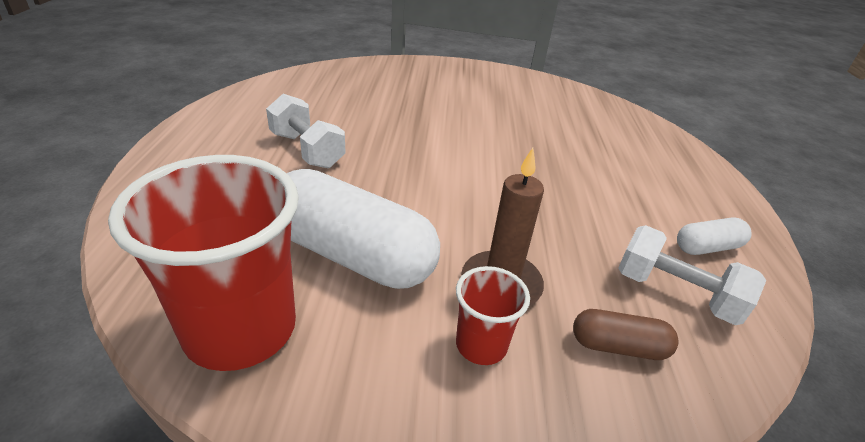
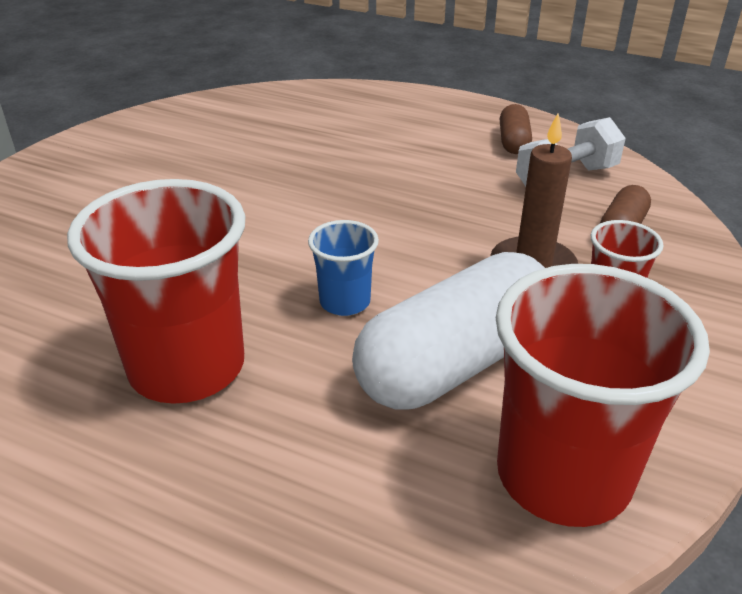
camera: 65 degrees left, 0 degrees up
white dumbbell [266,94,346,169] -> red cup [67,179,245,404]
white capsule [677,217,752,255] -> brown capsule [500,104,532,154]
none -> blue cup [308,220,379,316]

